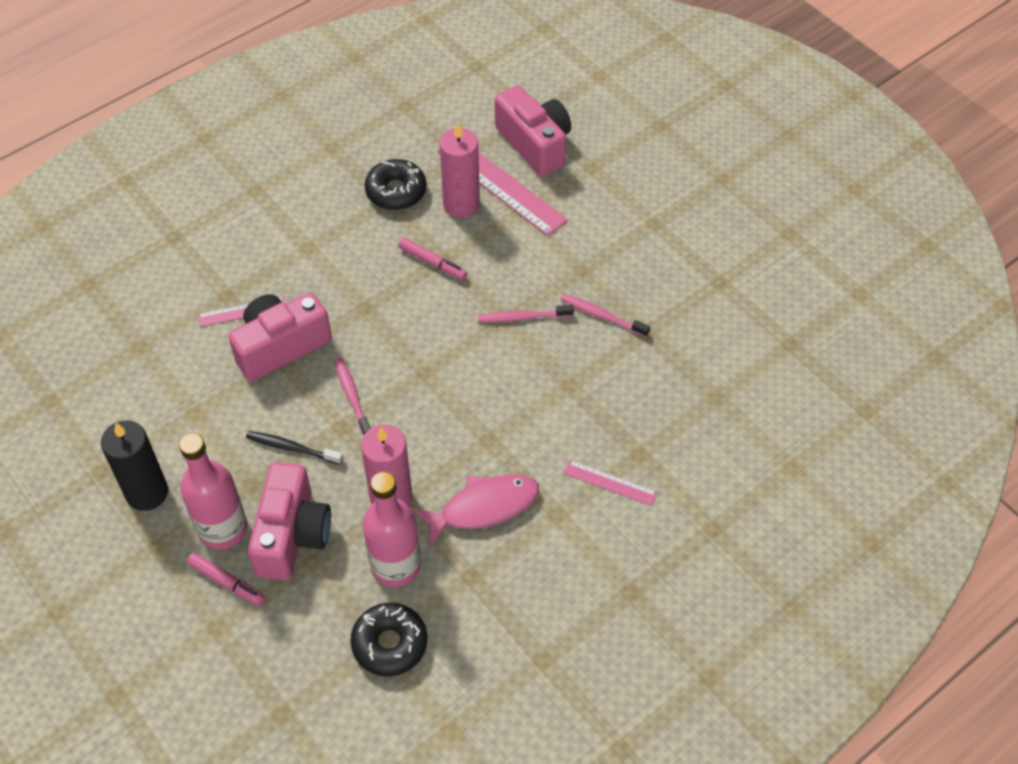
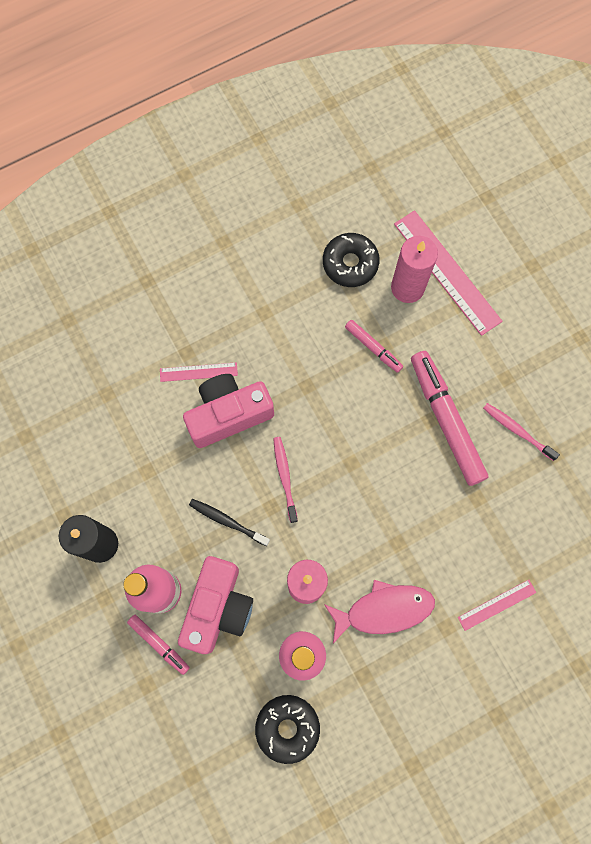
camera: 10 degrees right, 20 degrees up
pink toothbrush [478,305,574,323] -> pink marker [411,351,488,486]
pink camera [495,85,571,177] -> none
pink ruler [564,460,657,506] -> pink ruler turned 60 degrees counterclockwise [458,580,536,631]

